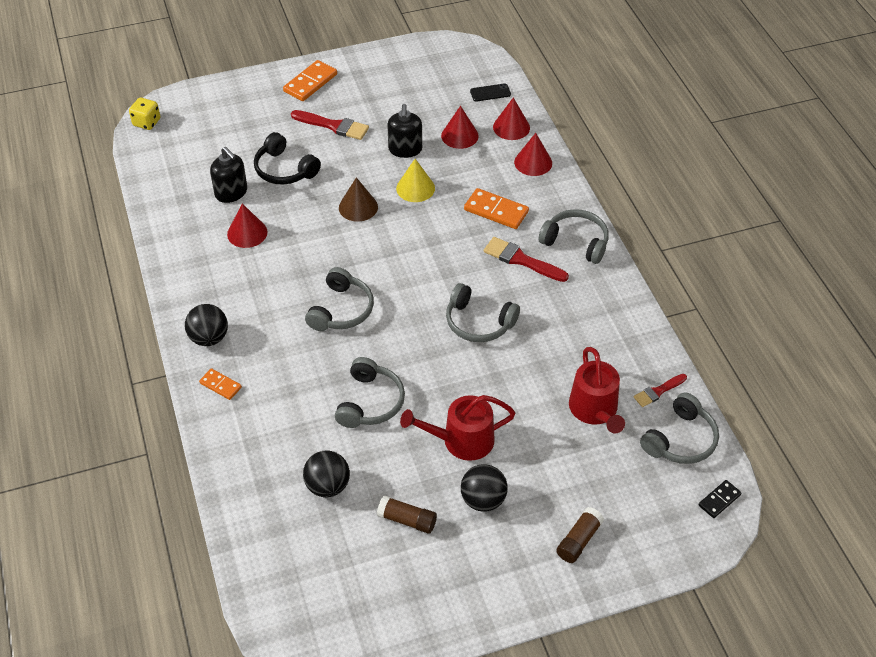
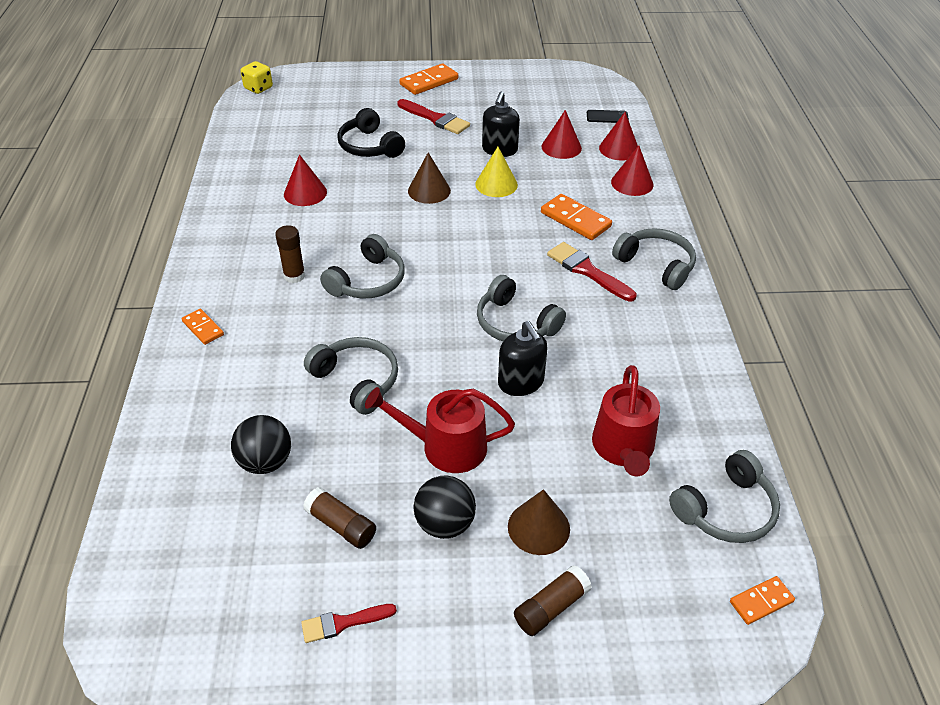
camera: 15 degrees right, 5 degrees down
black ball [185,304,228,346] -> none
black soap dispenser [210,147,247,203] -> black soap dispenser moved to [498,321,548,396]
grey headphones [335,357,405,428] -> grey headphones turned 75 degrees counterclockwise [304,337,398,415]
red brush [634,374,687,407] -> red brush moved to [301,604,397,643]
black domino [698,480,742,518] -> orange domino [730,576,795,625]
none -> brown glue stick [275,225,305,283]
none -> brown cone [508,489,570,555]

